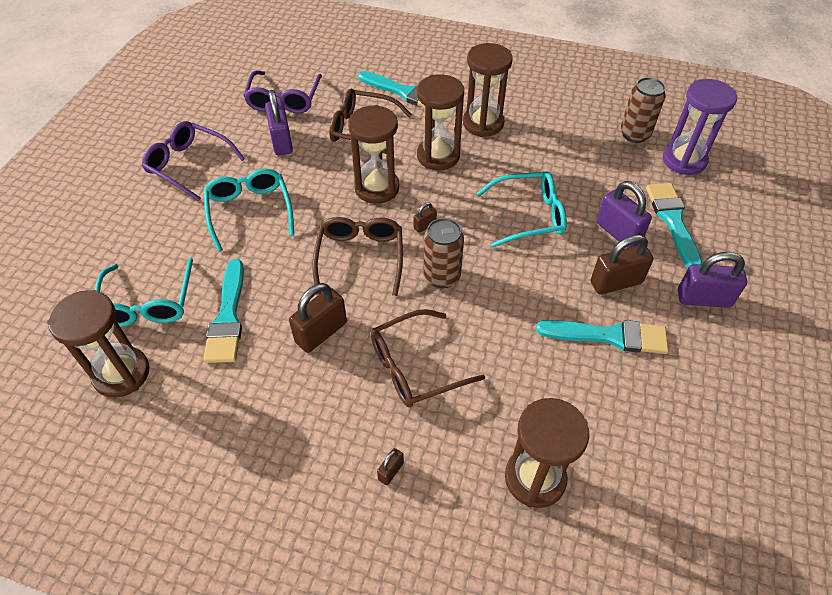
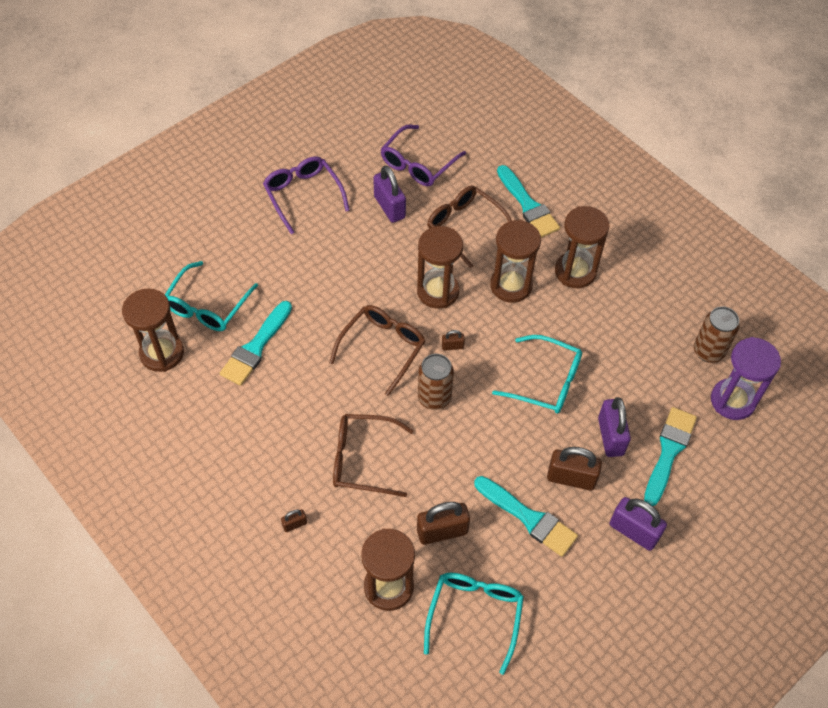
camera: 30 degrees right, 5 degrees up
turquoise glasses [203,169,294,252] -> turquoise glasses moved to [424,573,524,675]
purple padlock [265,90,293,155] -> purple padlock turned 45 degrees counterclockwise [373,166,406,223]
brown padlock [289,283,347,353] -> brown padlock moved to [417,502,470,545]

